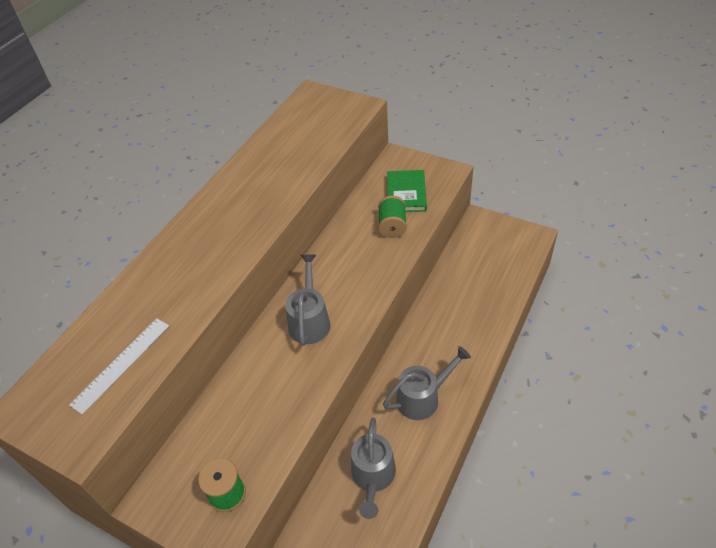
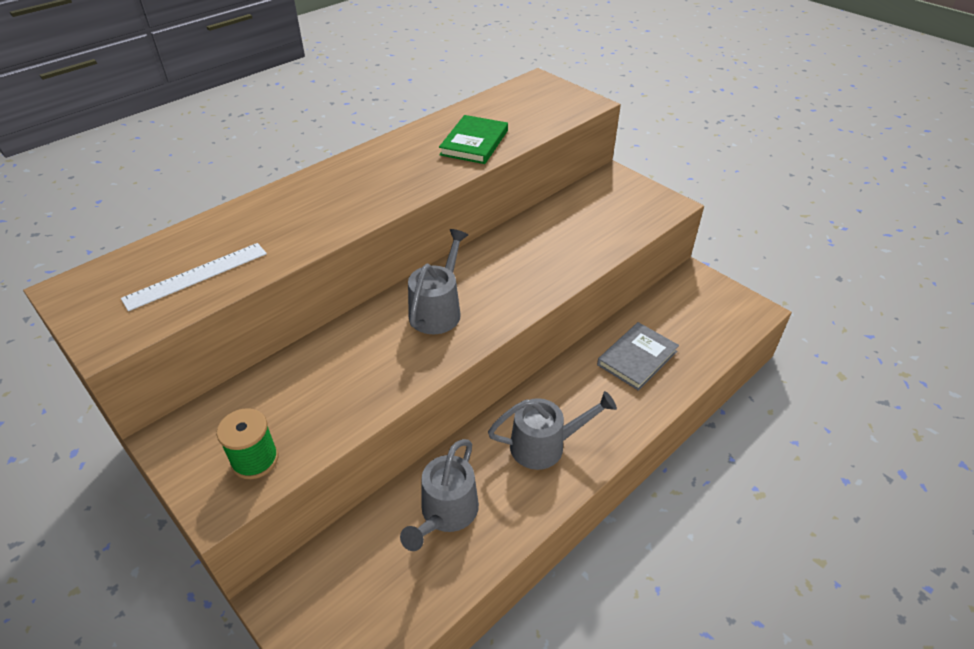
camera: 15 degrees right, 5 degrees down
green spool [378,196,407,238] -> none
green book [387,170,427,212] -> green book moved to [439,115,508,164]
none -> grey book [597,322,679,391]

